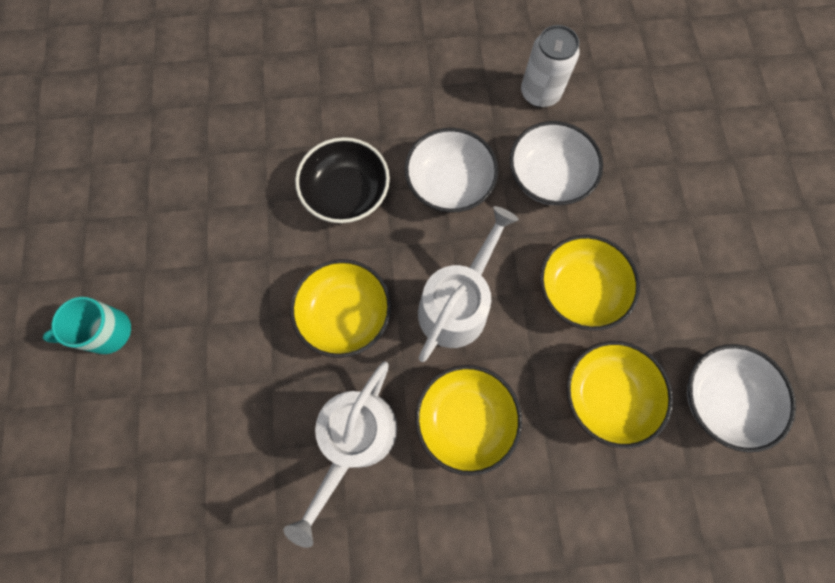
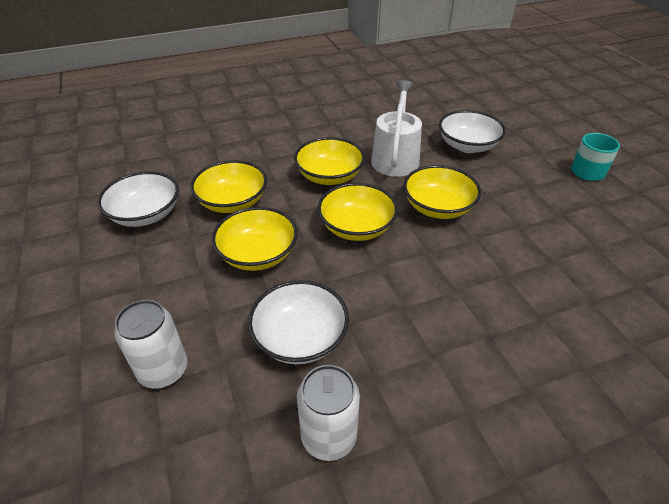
camera: 165 degrees right, 30 degrees down
black bowl [295,137,390,223] -> none
white bowl [405,128,498,213] -> white bowl moved to [439,110,506,153]
white watering can [418,206,519,362] -> yellow bowl [318,183,398,241]
none -> white can [114,300,187,389]

